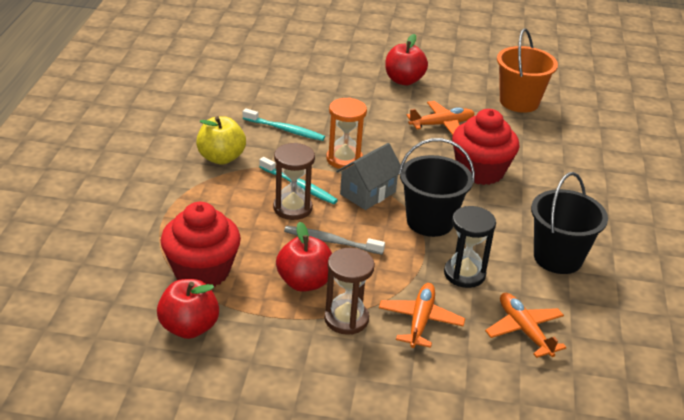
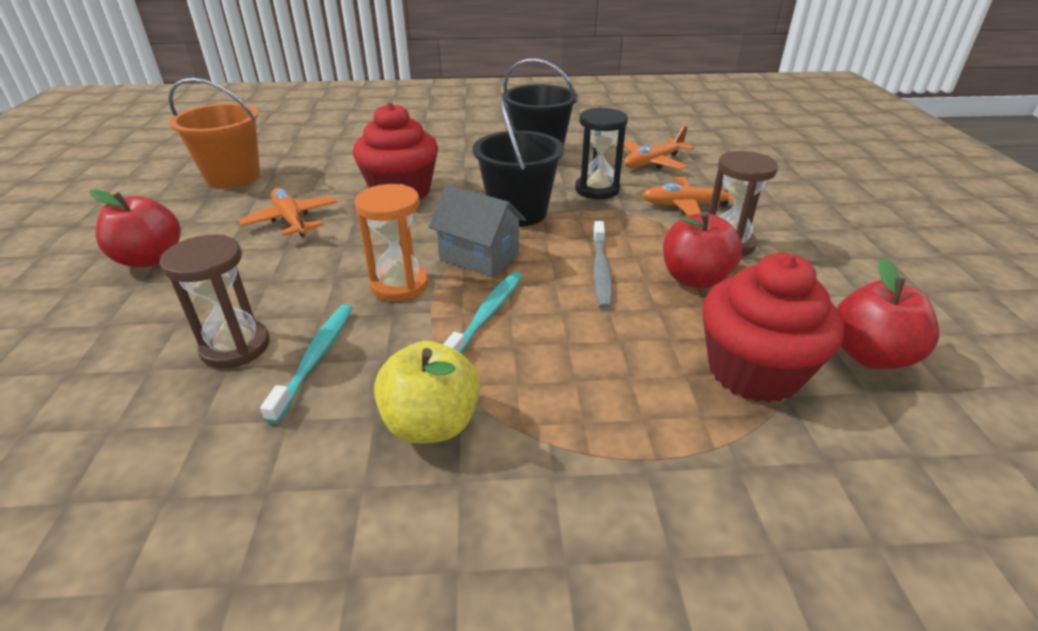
camera: 100 degrees left, 0 degrees up
brown hourglass [273,143,315,220] -> brown hourglass moved to [160,235,270,368]

